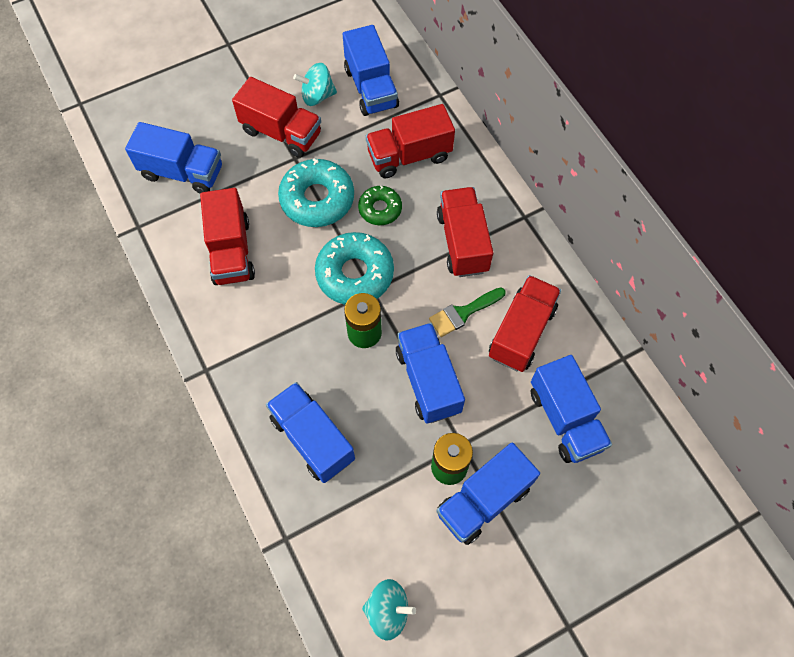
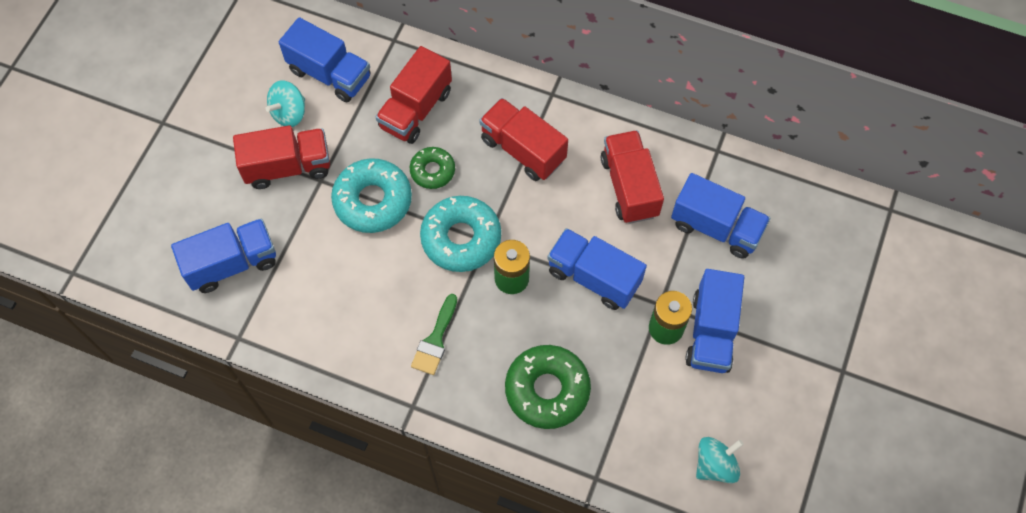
camera: 40 degrees left, 0 degrees up
red truck [200,188,255,285] -> none
blue truck [266,382,355,483] -> green donut [505,345,591,429]
green brush [429,287,506,337] -> green brush moved to [411,294,457,375]

